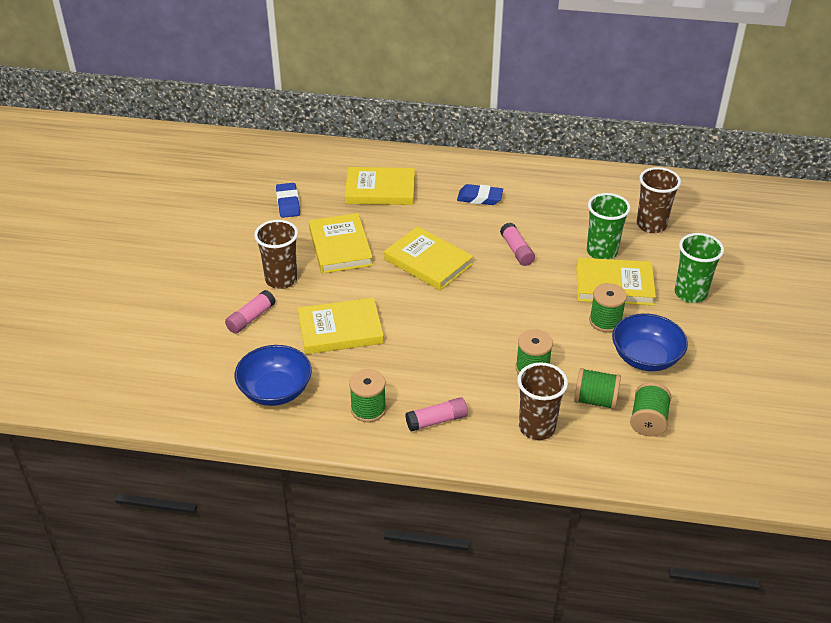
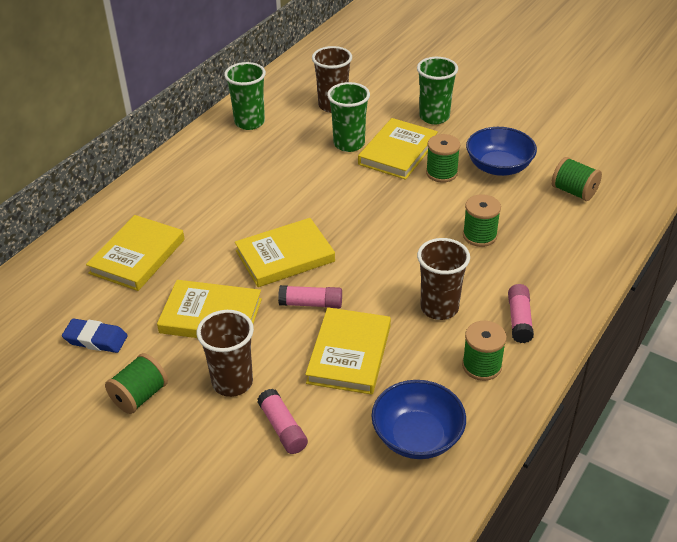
camera: 65 degrees left, 0 degrees up
blue eraser [457,184,503,205] -> none
pink glue stick [500,223,535,266] -> pink glue stick moved to [278,285,342,308]
brown cup [517,363,568,440] -> brown cup moved to [417,238,470,320]
green spool [574,368,621,410] -> green spool moved to [105,353,168,414]
none -> green cup [224,62,266,130]

